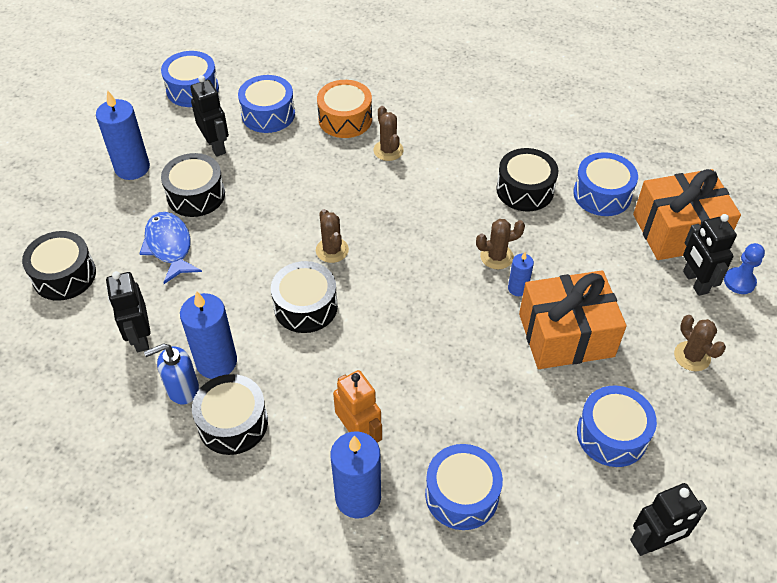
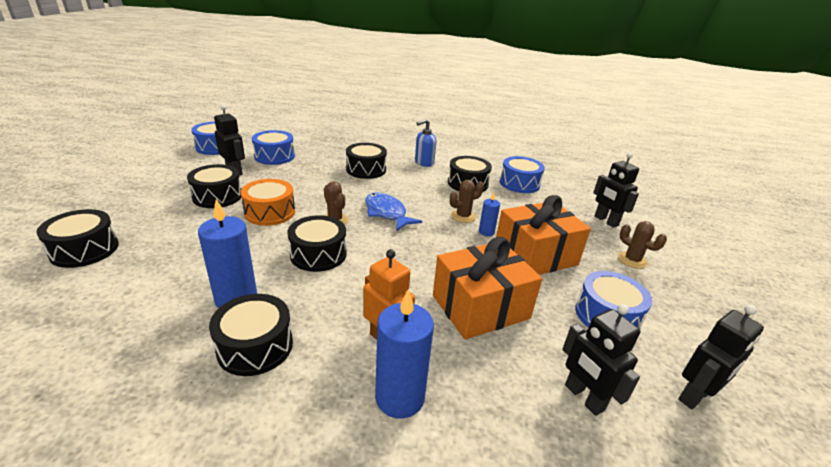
camera: 15 degrees left, 20 degrees down
blue candle [96,90,150,180] -> none
black robot [106,271,151,352] -> black robot moved to [562,304,640,416]
blue fish [139,212,202,284] -> blue fish moved to [365,192,422,231]
blue soap dispenser [144,343,199,404] -> blue soap dispenser moved to [415,119,436,167]
orange drum [317,80,372,138] -> orange drum moved to [240,179,295,226]
brown cactus [373,106,404,161] -> black drum [346,143,387,179]
blue drum [425,444,503,530] -> none
orange gift [633,169,741,260] -> orange gift moved to [433,237,542,339]
blue pawn [724,243,765,294] -> none

